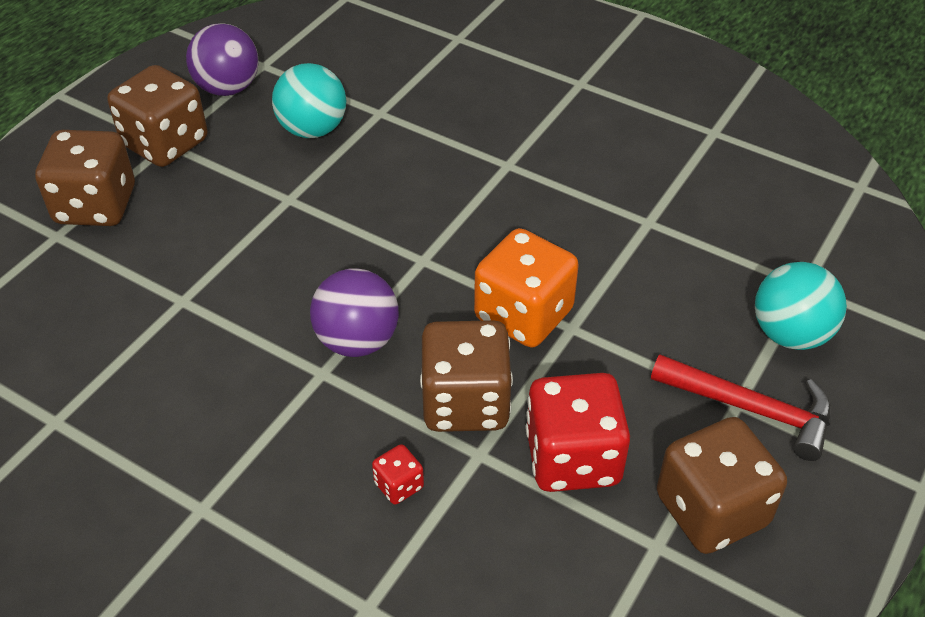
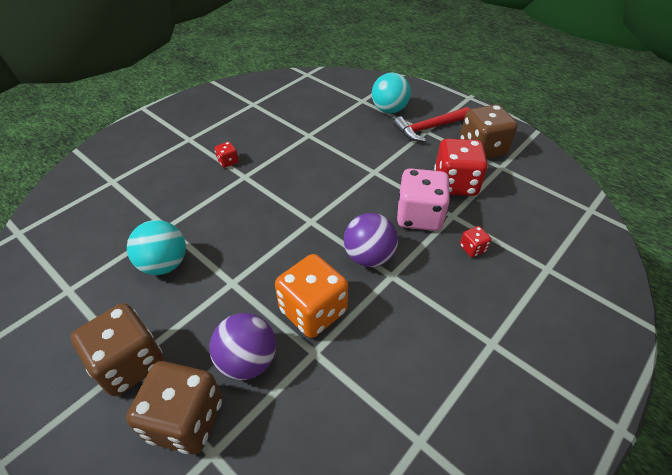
camera: 80 degrees left, 0 degrees up
purple ball [186,23,258,96] -> purple ball moved to [209,313,276,380]
brown dice [420,320,513,432] -> pink dice [397,168,450,231]
orange dice [474,228,579,348] -> orange dice moved to [275,254,348,338]
red hammer [651,355,831,461] -> red hammer turned 150 degrees counterclockwise [394,107,470,142]
none -> red dice [214,142,239,168]

